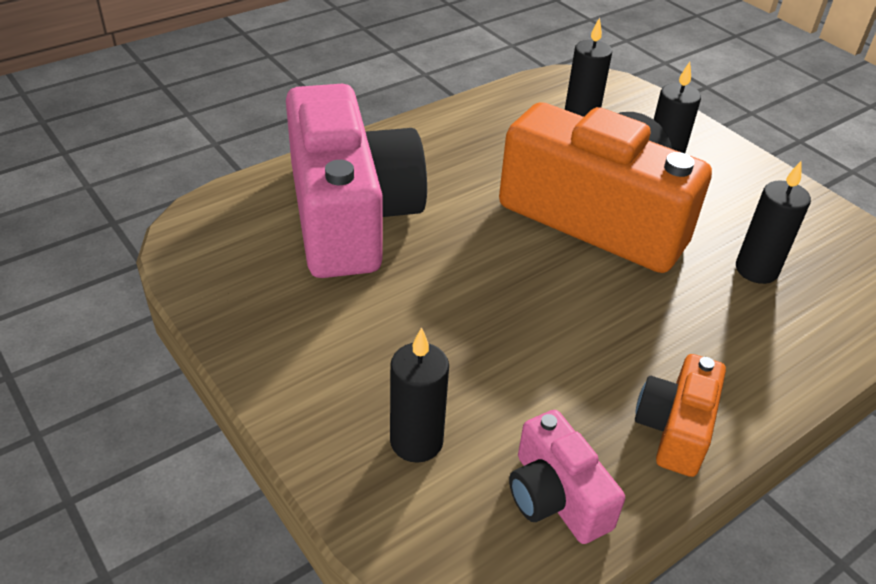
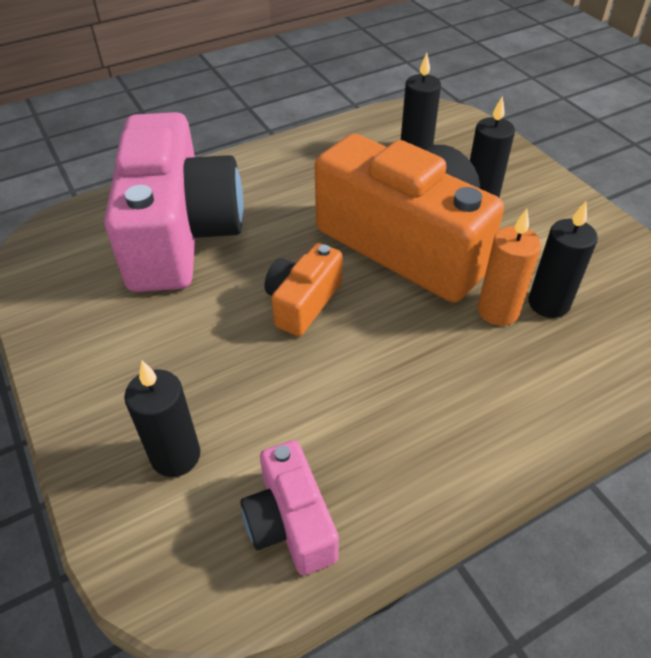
camera: 10 degrees right, 5 degrees up
orange camera [635,354,726,477] -> orange camera moved to [265,243,343,336]
none -> orange candle [477,209,541,326]

